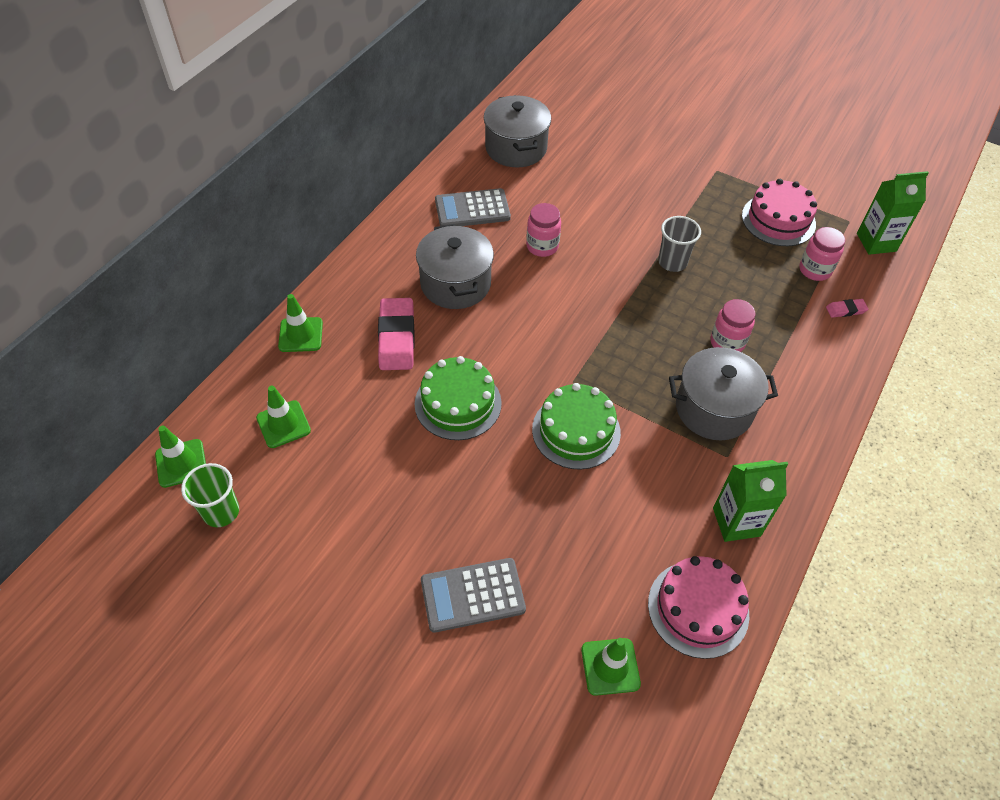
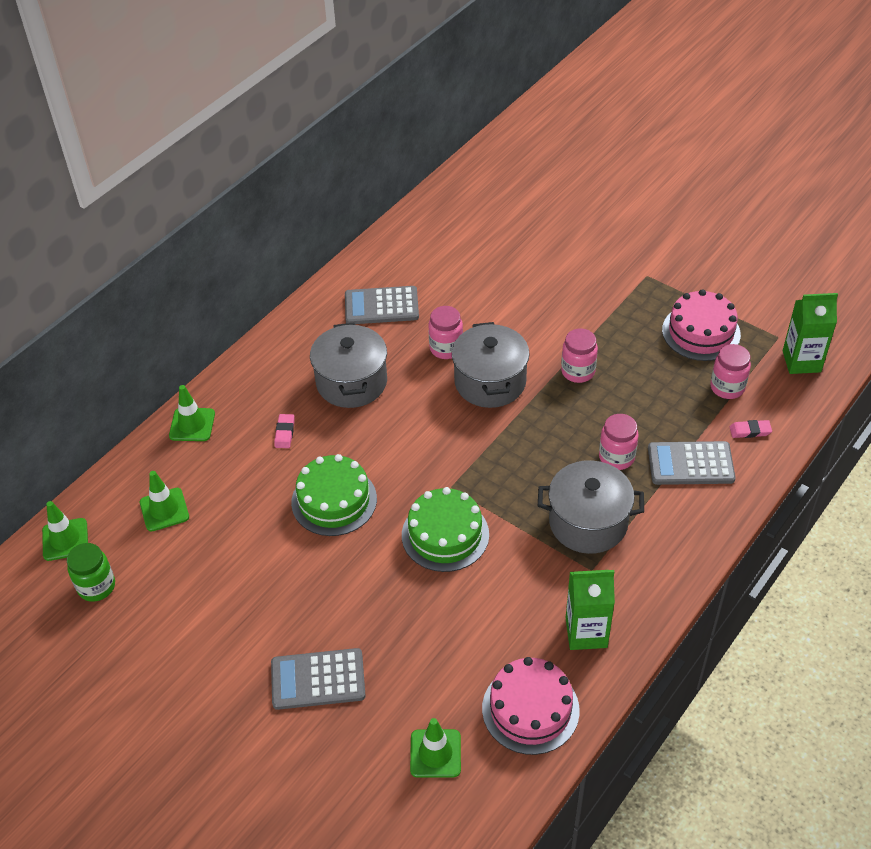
camera: 10 degrees right, 5 degrees down
green cup [181,463,239,527] -> green jar [67,543,115,602]
pink eraser [378,298,415,370] -> pink eraser [274,414,295,448], size x0.48
grey pot [484,95,551,167] -> grey pot moved to [452,322,530,408]
grey cup [658,216,701,272] -> pink jar [561,328,598,383]
none -> grey calculator [648,441,736,485]

